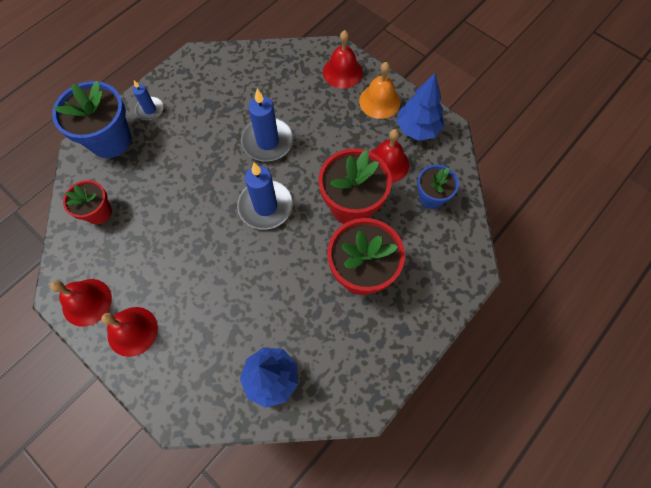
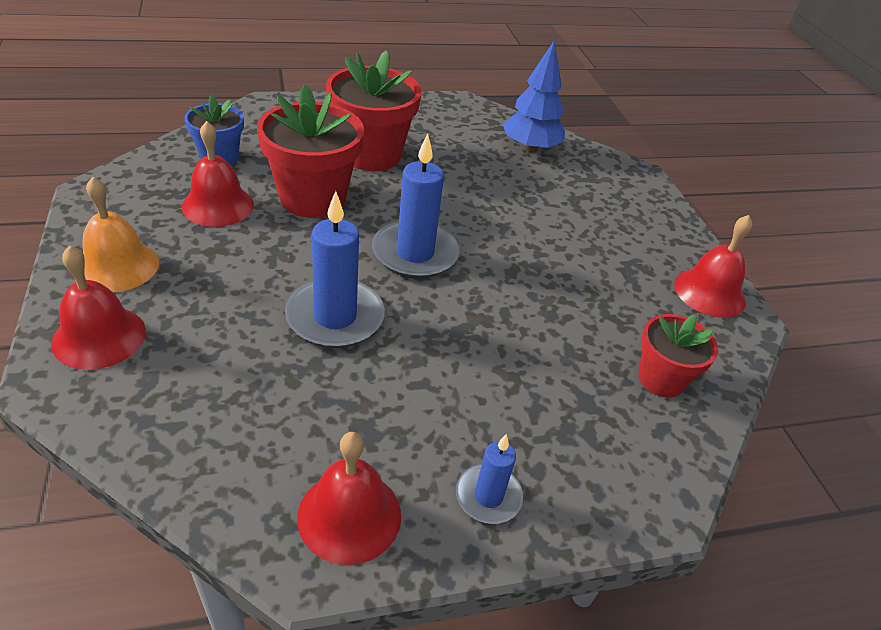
camera: 150 degrees left, 25 degrees down
blue flower pot [52,81,131,158] -> none
red bell [101,307,158,357] -> red bell moved to [297,432,401,565]
blue tree [397,73,444,141] -> none

